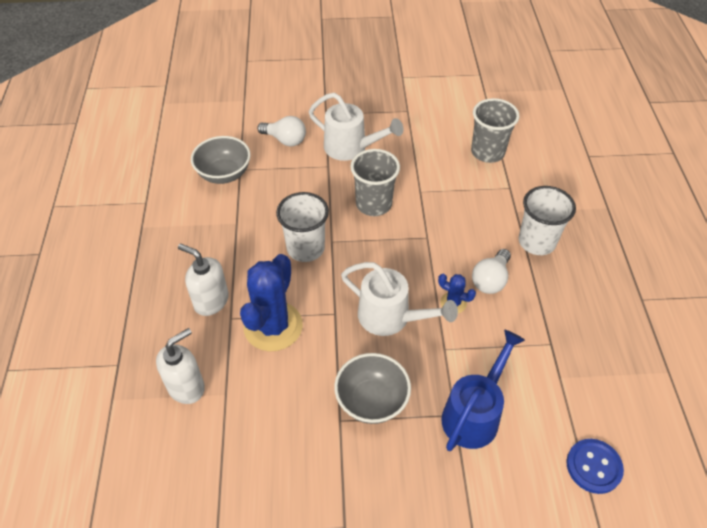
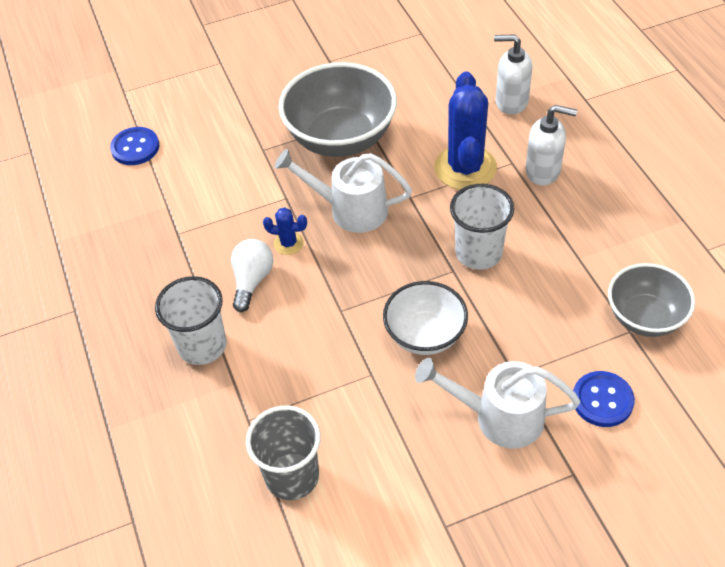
camera: 165 degrees right, 0 degrees up
white soap dispenser [156,328,205,404] -> white soap dispenser turned 75 degrees clockwise [494,35,532,115]
white light bulb [257,116,306,146] -> blue button [573,371,635,427]
grey bowl [334,353,411,424] -> grey bowl [279,62,397,157], size x1.62
grey cup [350,149,400,216] -> white bowl [383,281,468,355]
blue watering can [441,330,525,451] -> none

